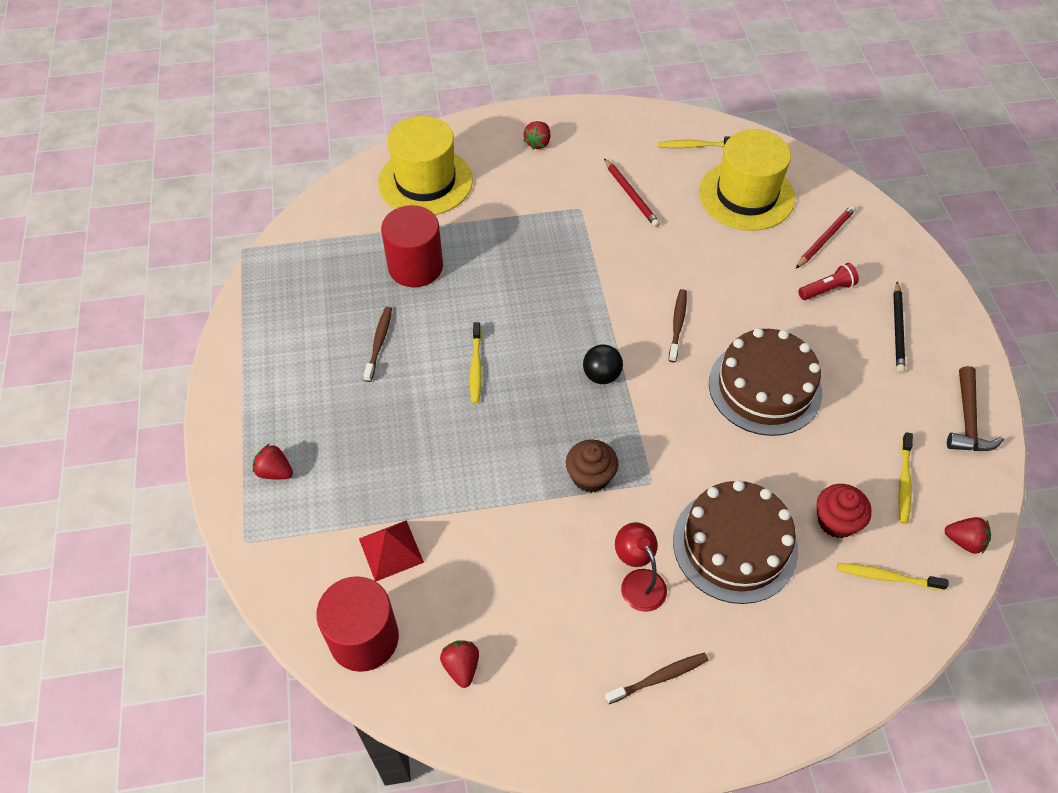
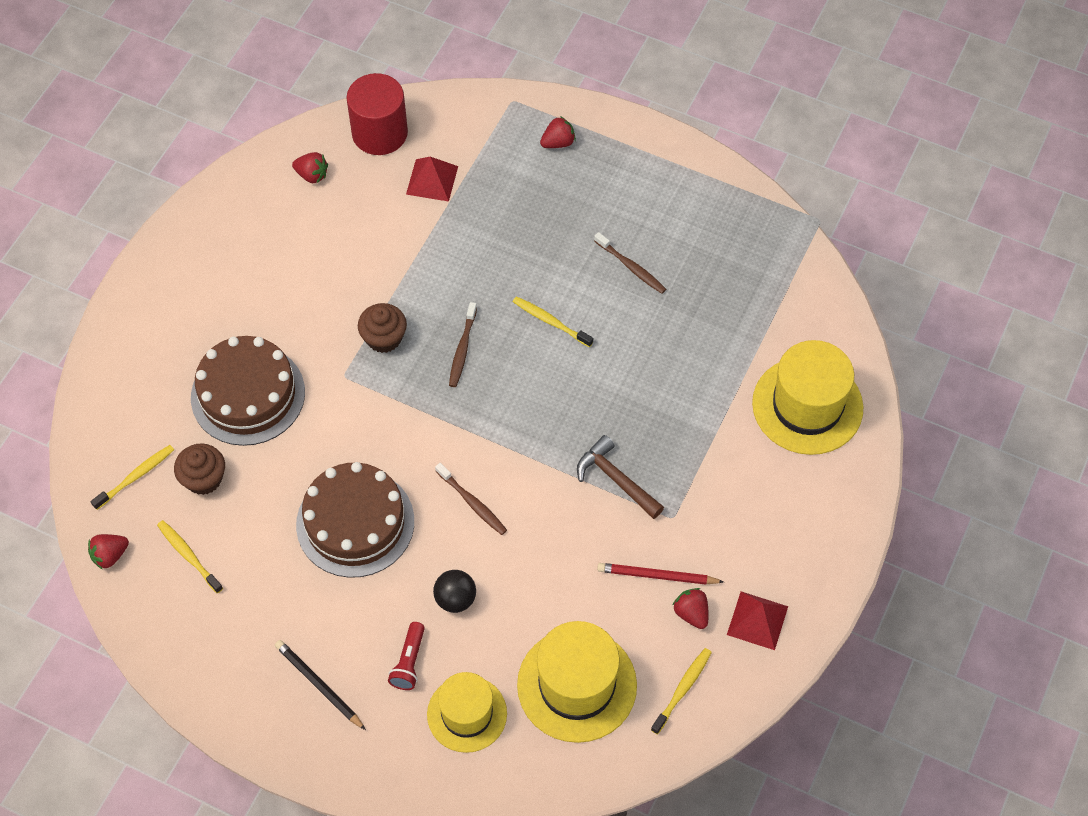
camera: 125 degrees right, 5 degrees up
red cylinder [381,205,443,287] -> none
red strawberry [523,121,550,150] -> red strawberry moved to [673,588,708,629]
black ball [583,344,623,384] -> black ball moved to [433,570,476,613]
brown toothbrush [605,653,708,704] -> brown toothbrush moved to [449,302,477,387]
red lamp [615,522,667,612] -> none
red pencil [796,205,856,268] -> yellow hat [427,672,507,753]
red cupcake [817,484,872,538] -> brown cupcake [174,443,225,495]
brown hammer [947,366,1004,451] -> brown hammer moved to [577,435,664,519]
none -> red pyramid [727,591,788,650]

